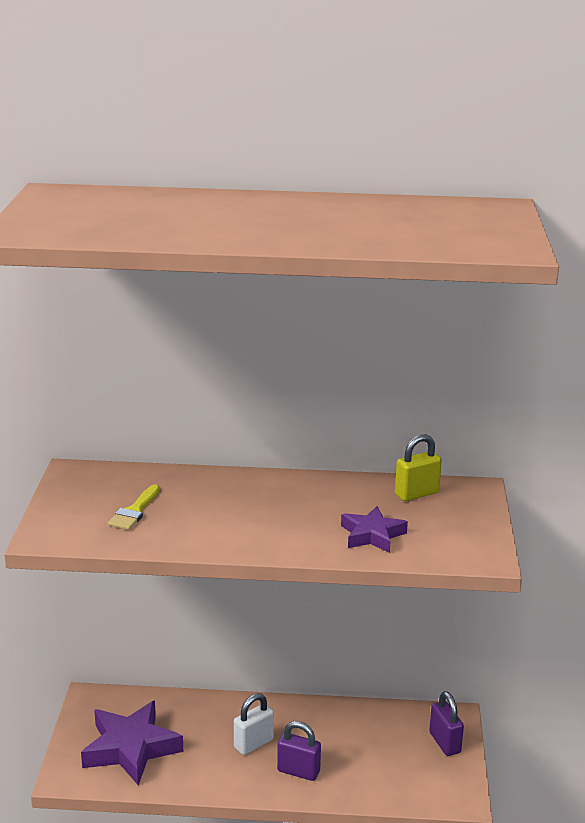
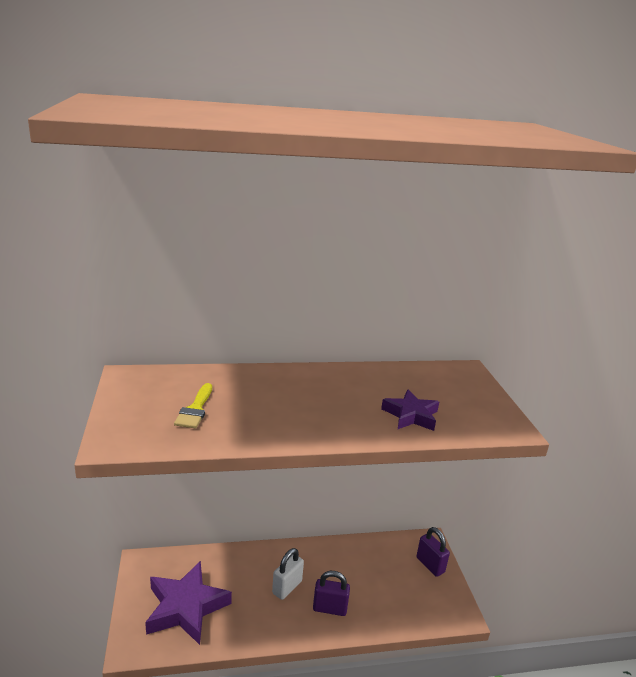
camera: 15 degrees left, 0 degrees up
yellow padlock [395,434,442,501] -> none

